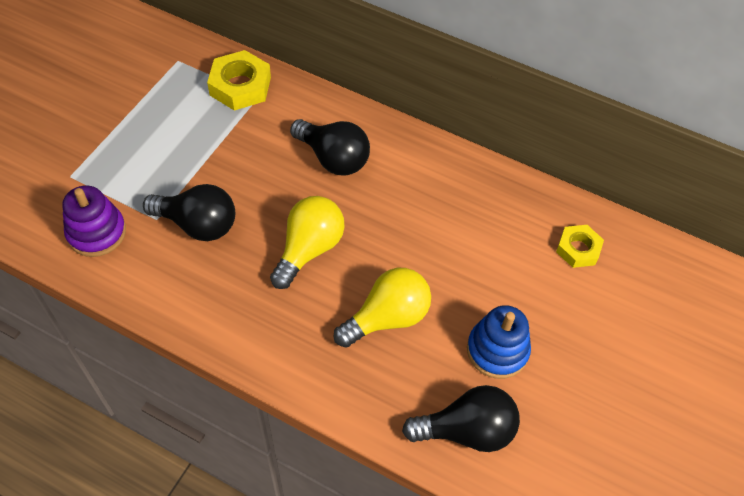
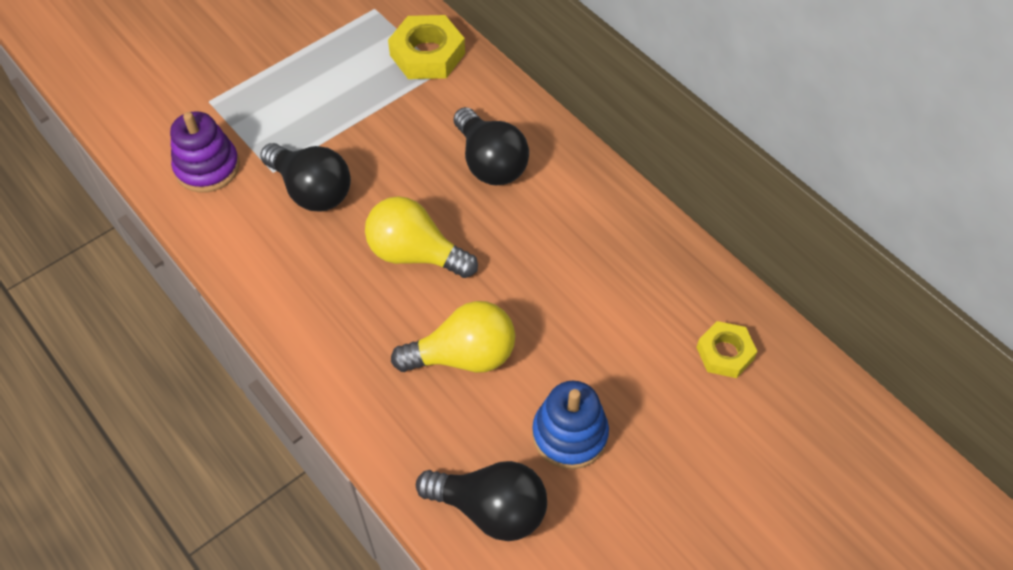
camera: 25 degrees right, 0 degrees up
yellow light bulb [270,196,344,289] -> yellow light bulb turned 120 degrees counterclockwise [365,196,478,278]

